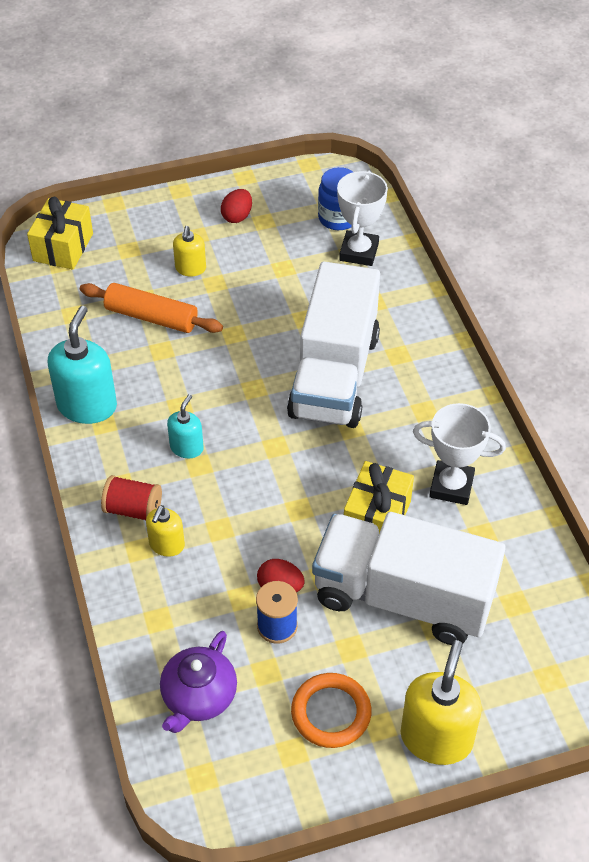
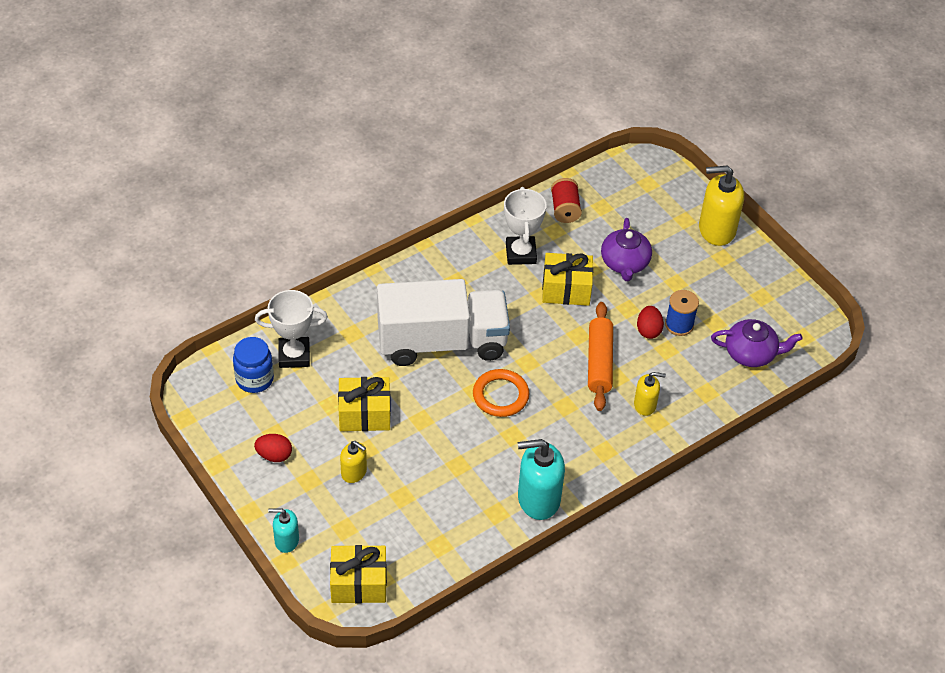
camera: 110 degrees left, 0 degrees up
orange rolling pin [80,283,223,333] -> orange rolling pin moved to [588,302,613,411]
red spool [101,475,162,520] -> red spool moved to [551,178,582,223]
turquoise soap dispenser [167,394,204,458] -> turquoise soap dispenser moved to [268,508,299,553]
yellow soap dispenser [173,226,206,276] -> yellow soap dispenser turned 45 degrees clockwise [340,441,367,483]
orange ring [291,673,371,748] -> orange ring moved to [473,369,529,417]
white truck [312,512,506,645] -> purple teapot [601,218,652,281]
none -> yellow gift [338,377,391,431]

